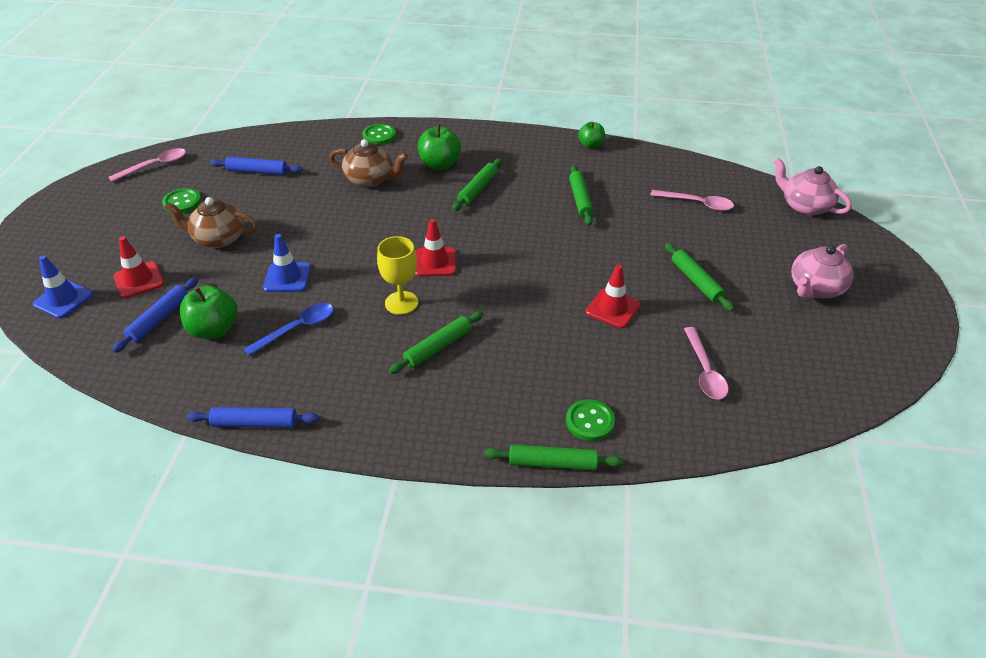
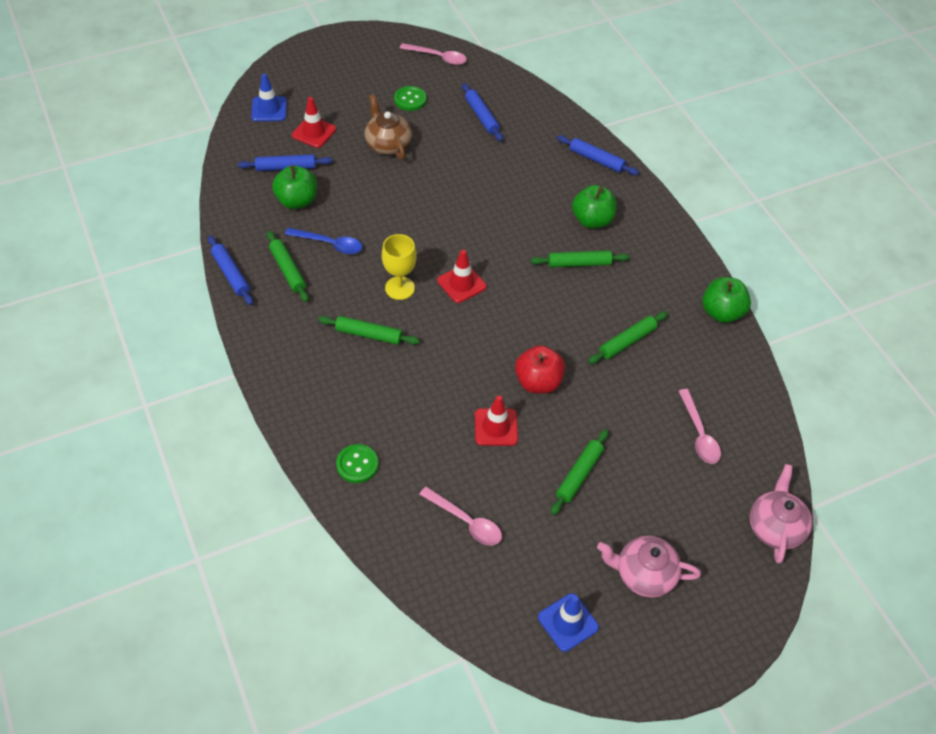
camera: 55 degrees right, 10 degrees up
blue traffic cone [263,234,311,292] -> blue traffic cone moved to [538,593,599,652]
brown teapot [330,139,408,187] -> none
green button [363,124,396,145] -> blue rolling pin [557,135,639,175]
green rolling pin [484,445,623,471] -> green rolling pin moved to [267,231,309,302]
green apple [578,122,605,149] -> green apple [702,277,751,323], size x1.56
pink spoon [684,327,729,400] -> pink spoon turned 105 degrees counterclockwise [419,487,502,545]
none -> red apple [515,345,565,394]

